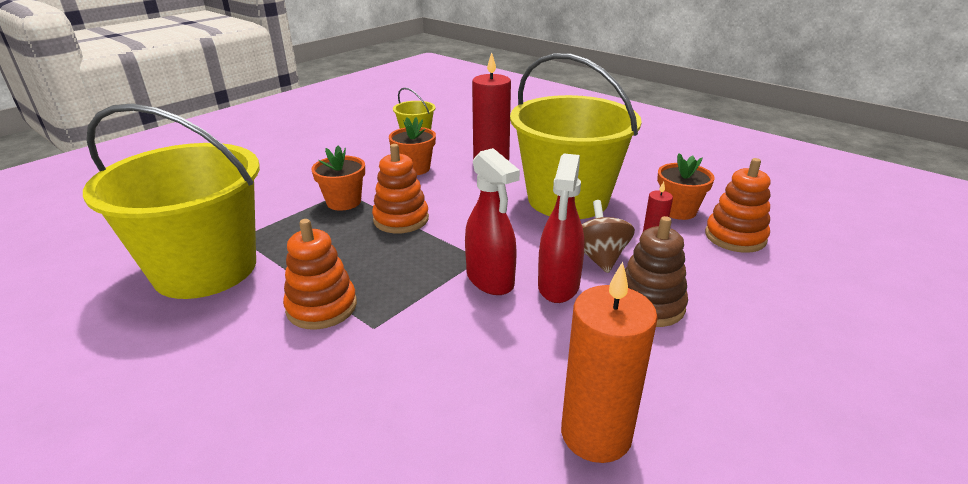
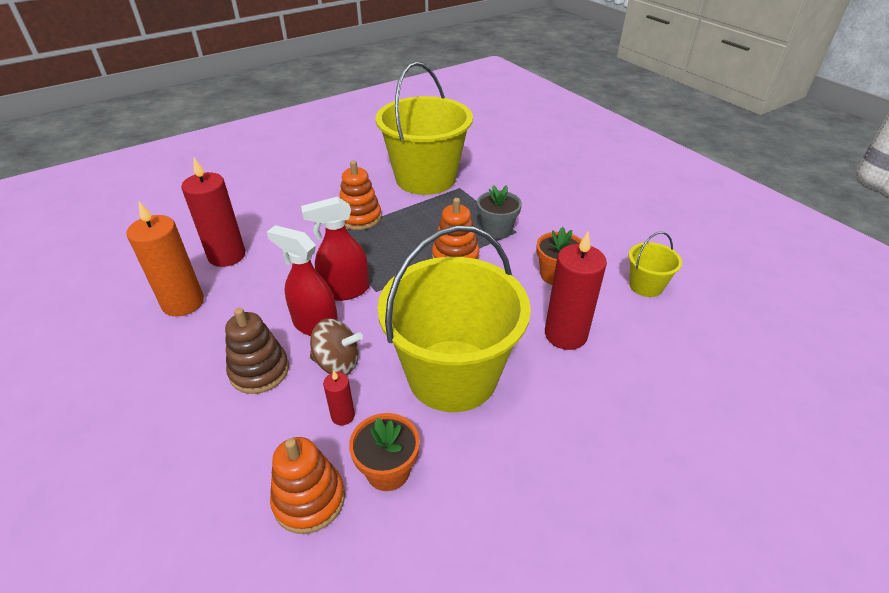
camera: 105 degrees right, 10 degrees up
orange flower pot [311,146,365,211] -> grey flower pot [477,185,522,239]
none -> red candle [181,158,246,267]

